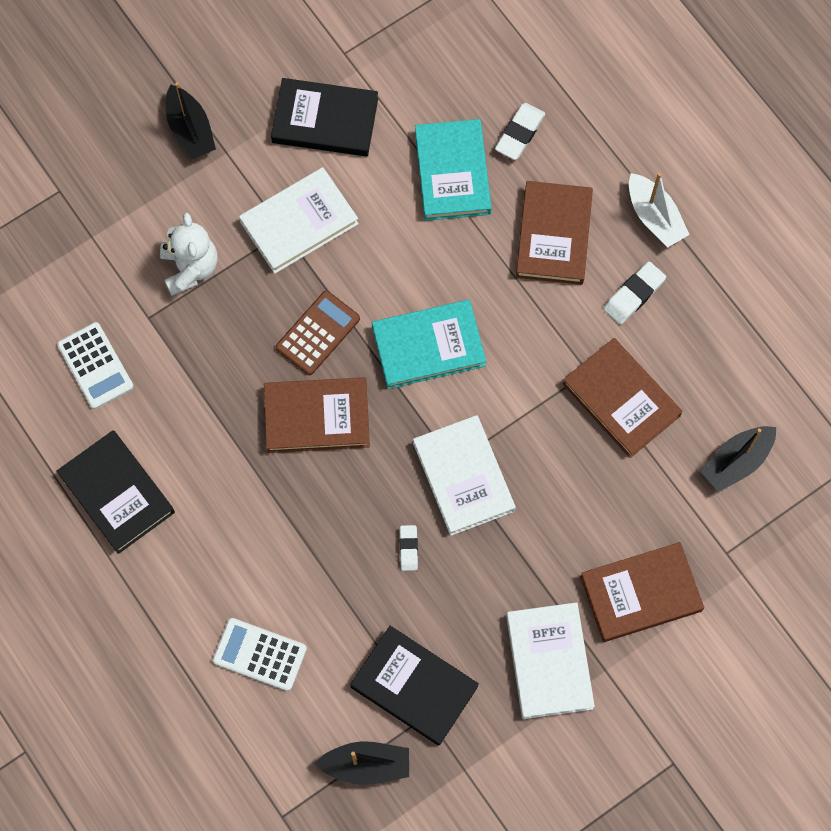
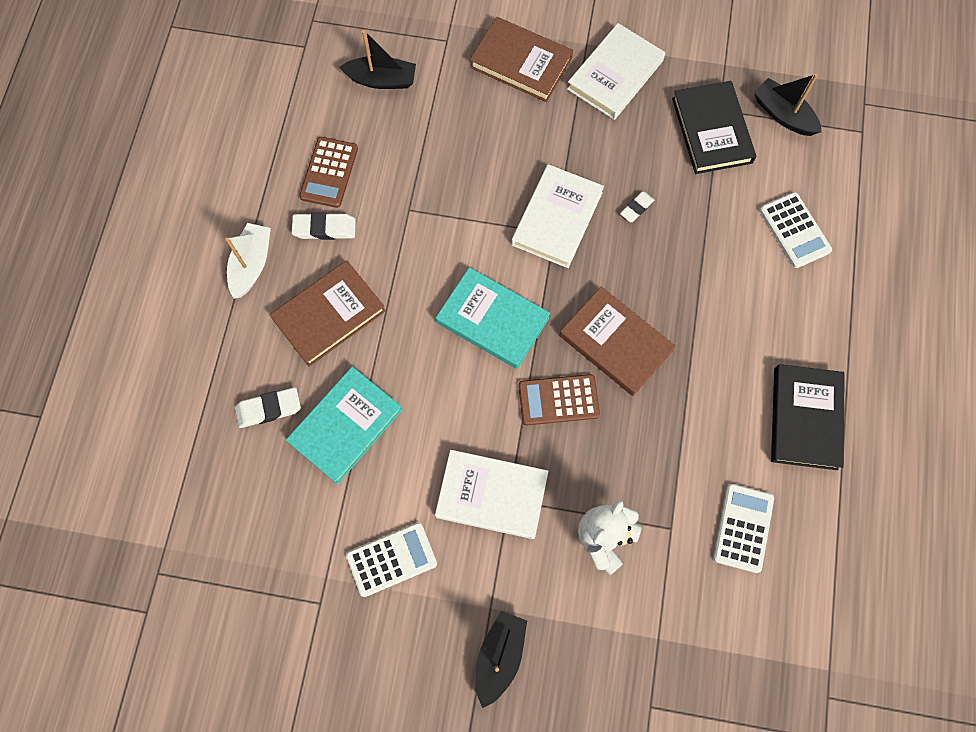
camera: 135 degrees left, 0 degrees up
black book [271,78,378,156] -> white calculator [346,522,437,597]
brown book [563,338,683,458] -> none
none -> brown calculator [299,137,358,208]

